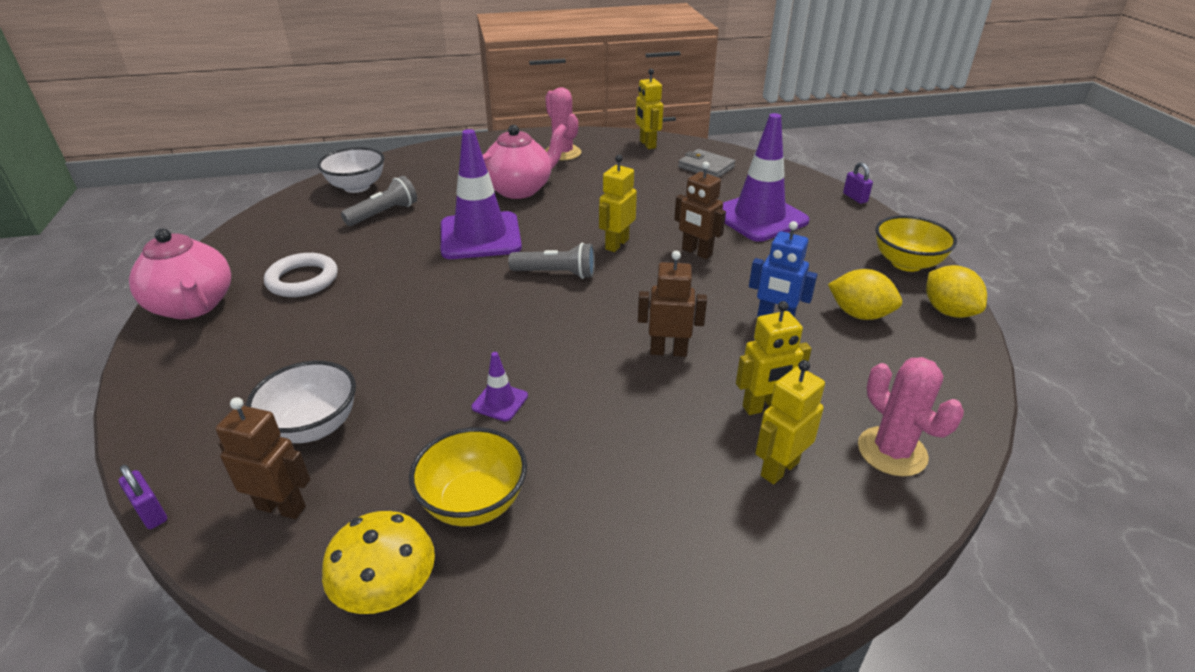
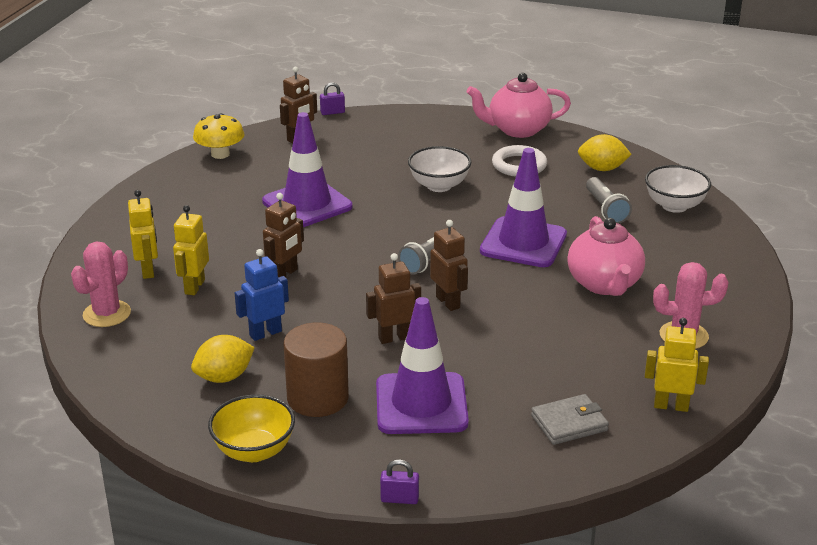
camera: 120 degrees right, 5 degrees down
white bowl [246,361,356,443] -> white bowl moved to [408,146,471,192]
yellow bowl [409,427,527,526] -> none
purple traffic cone [472,352,528,421] -> purple traffic cone [262,112,352,227], size x2.38
yellow robot [599,155,637,252] -> brown robot [430,220,468,311]
pink cactus [858,357,964,477] -> pink cactus turned 60 degrees counterclockwise [71,242,131,327]
yellow lemon [926,265,987,318] -> yellow lemon moved to [578,134,632,171]
none -> brown cylinder [284,322,349,417]

